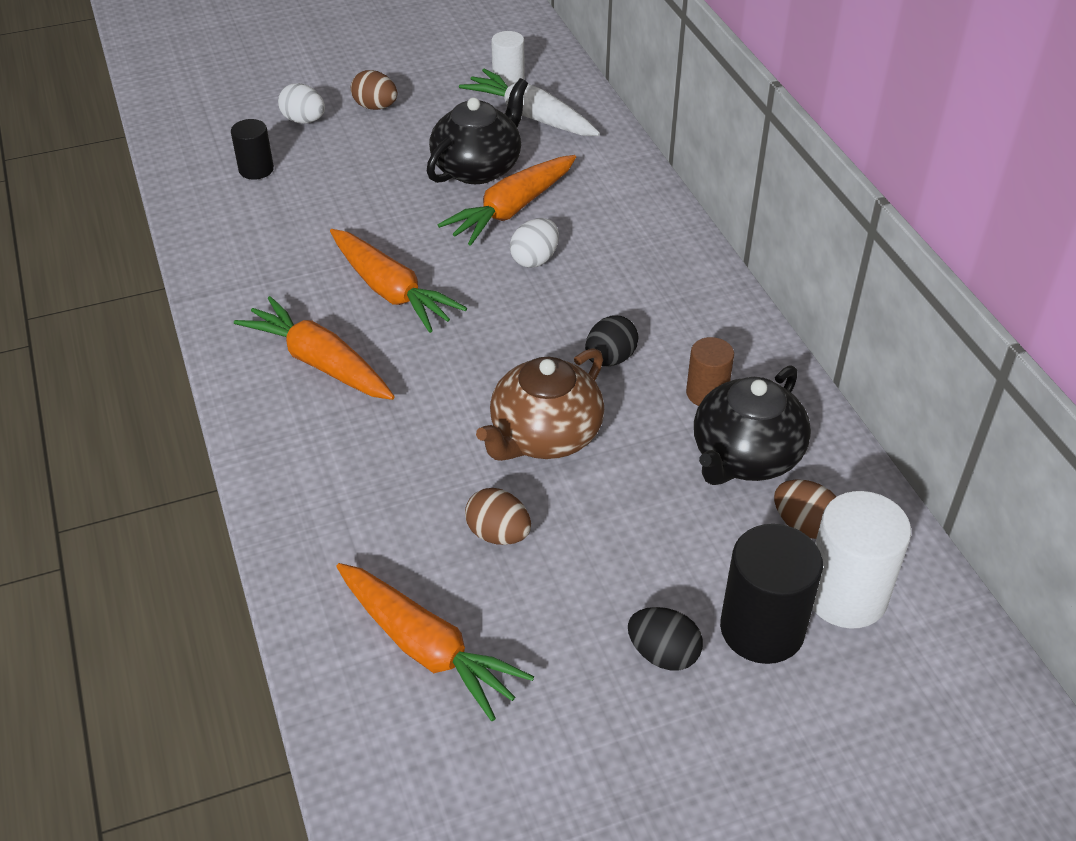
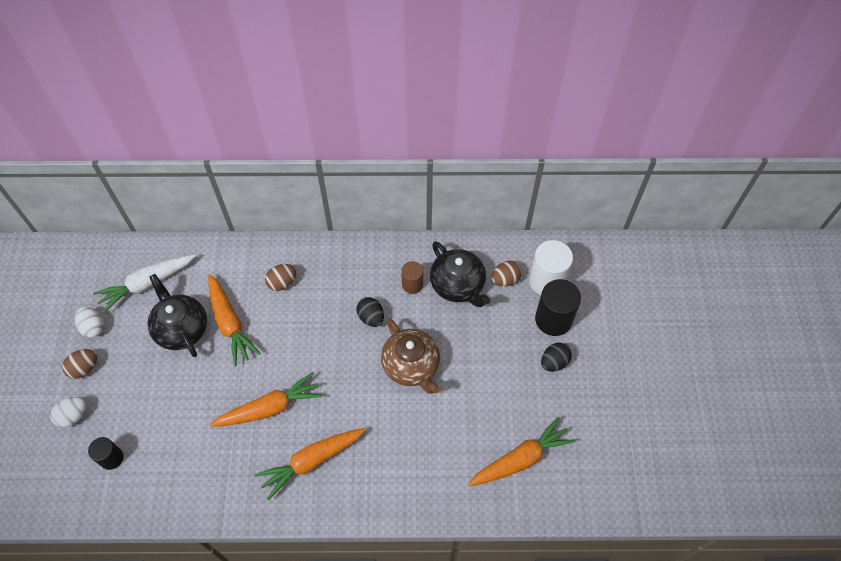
camera: 70 degrees left, 15 degrees up
brown egg [465,488,531,545] -> brown egg moved to [265,264,296,291]
white cylinder [491,31,525,87] -> none
white egg [510,218,559,268] -> white egg moved to [75,307,104,338]

